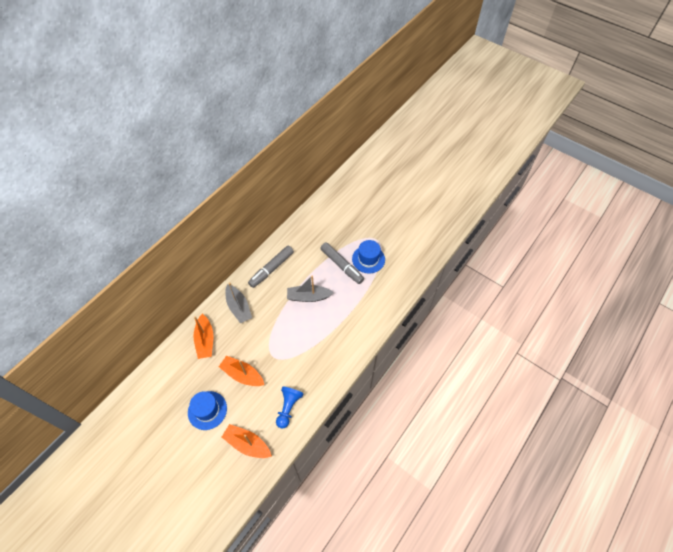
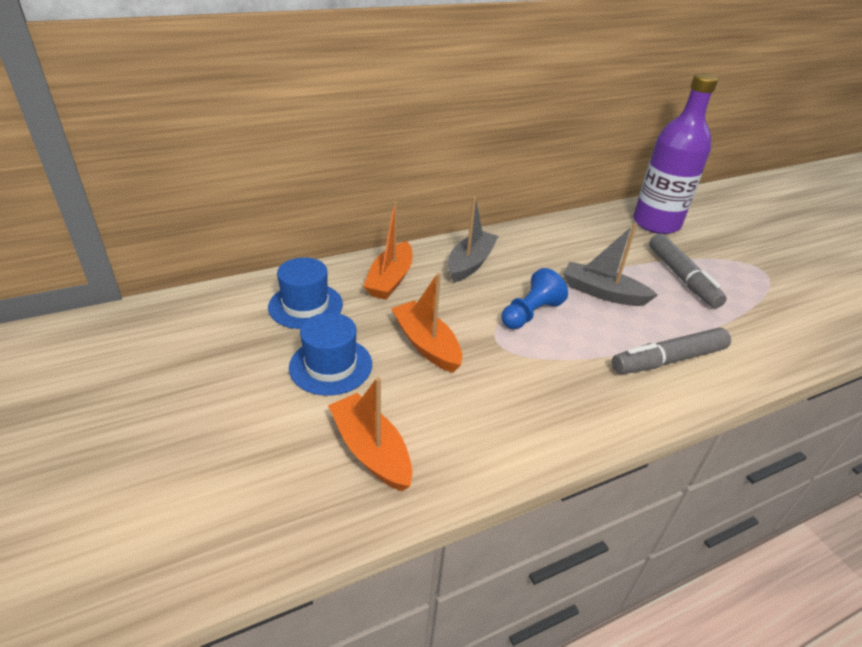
camera: 25 degrees right, 20 degrees down
grey boat [225,282,252,323] -> grey boat turned 150 degrees counterclockwise [448,196,499,283]
grey marker [248,246,294,288] -> grey marker moved to [612,328,731,374]
blue pawn [276,387,304,429] -> blue pawn moved to [501,268,568,329]
blue hat [352,240,385,274] -> blue hat moved to [268,257,343,329]
none -> purple bottle [633,73,718,234]

